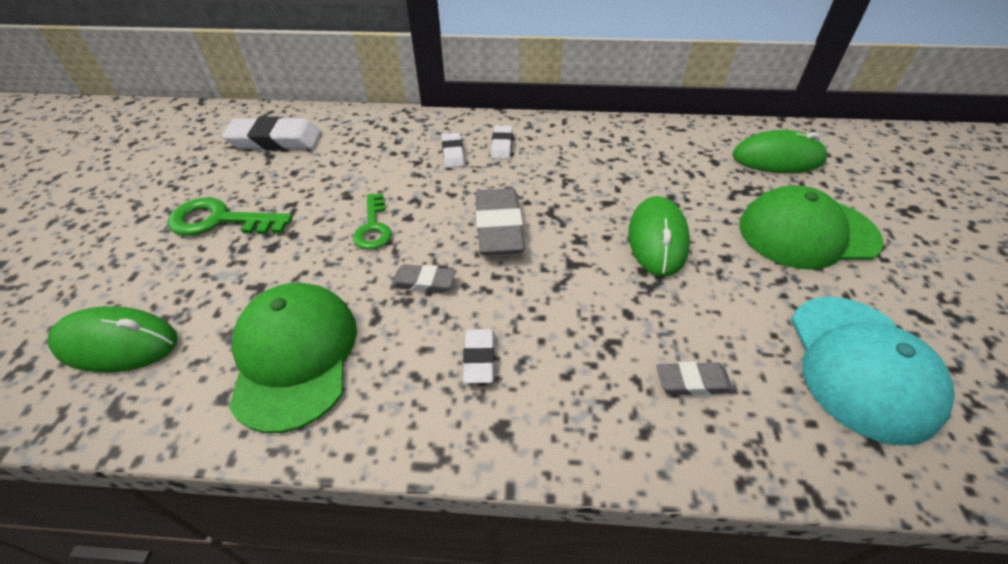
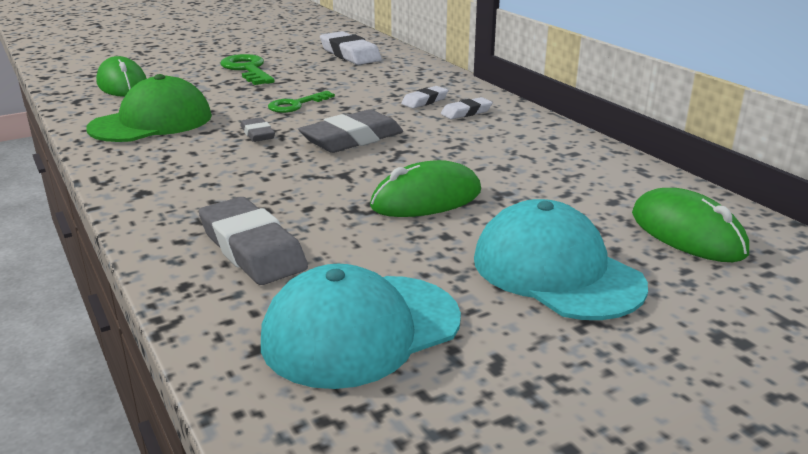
camera: 55 degrees right, 20 degrees down
white eraser [463,329,494,383] -> none
grey eraser [656,362,734,396] -> grey eraser [199,197,308,285], size x1.85
green cap [739,186,883,270] -> turquoise cap [474,199,648,320]

